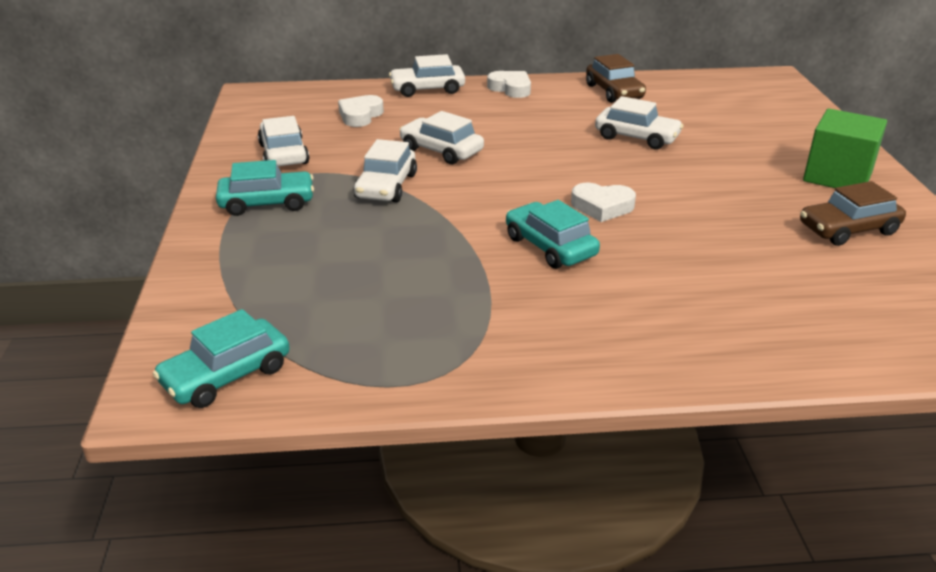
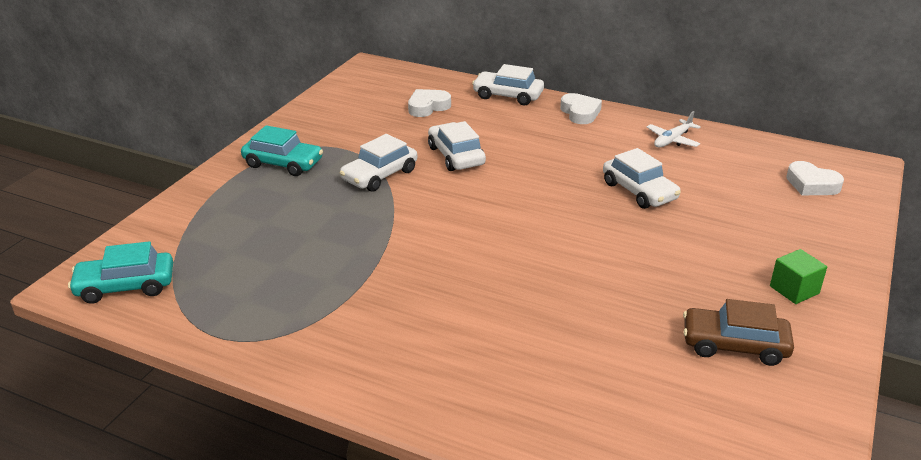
camera: 30 degrees right, 0 degrees up
white car [258,116,309,166] -> none
turquoise car [506,200,600,269] -> none
white heart [571,183,636,222] -> white heart moved to [786,161,844,195]
brown car [586,54,646,103] -> white plane [647,111,701,148]
green cube [803,108,887,188] -> green cube [770,249,827,304], size x0.56

